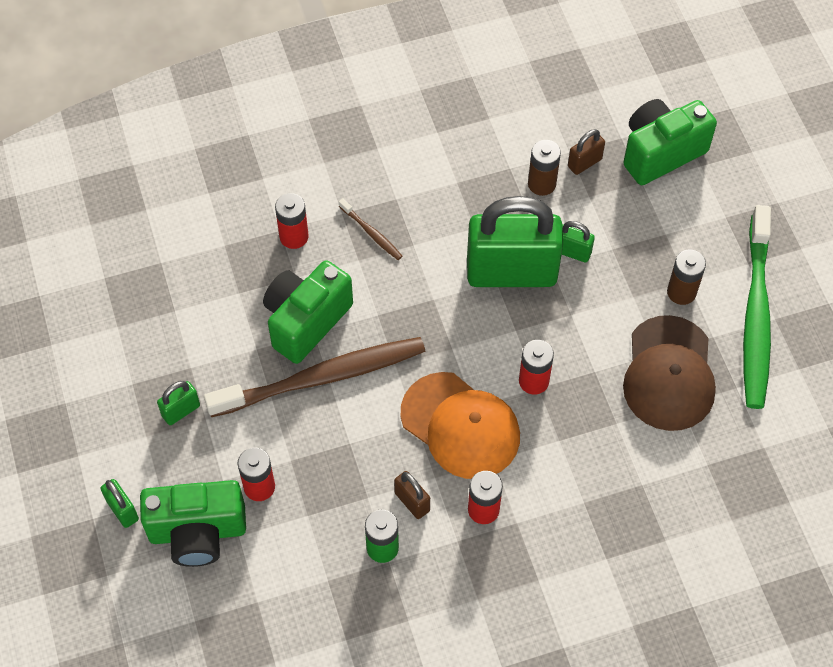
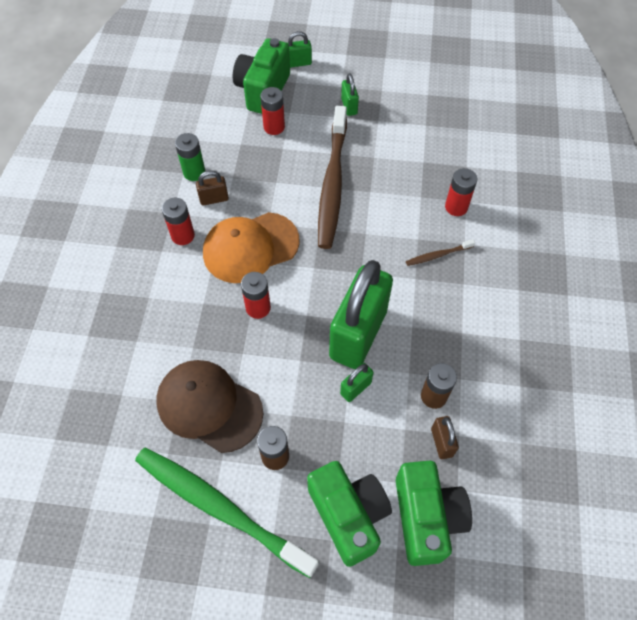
camera: 115 degrees right, 0 degrees up
green camera [263,260,353,364] -> green camera moved to [307,461,392,567]

